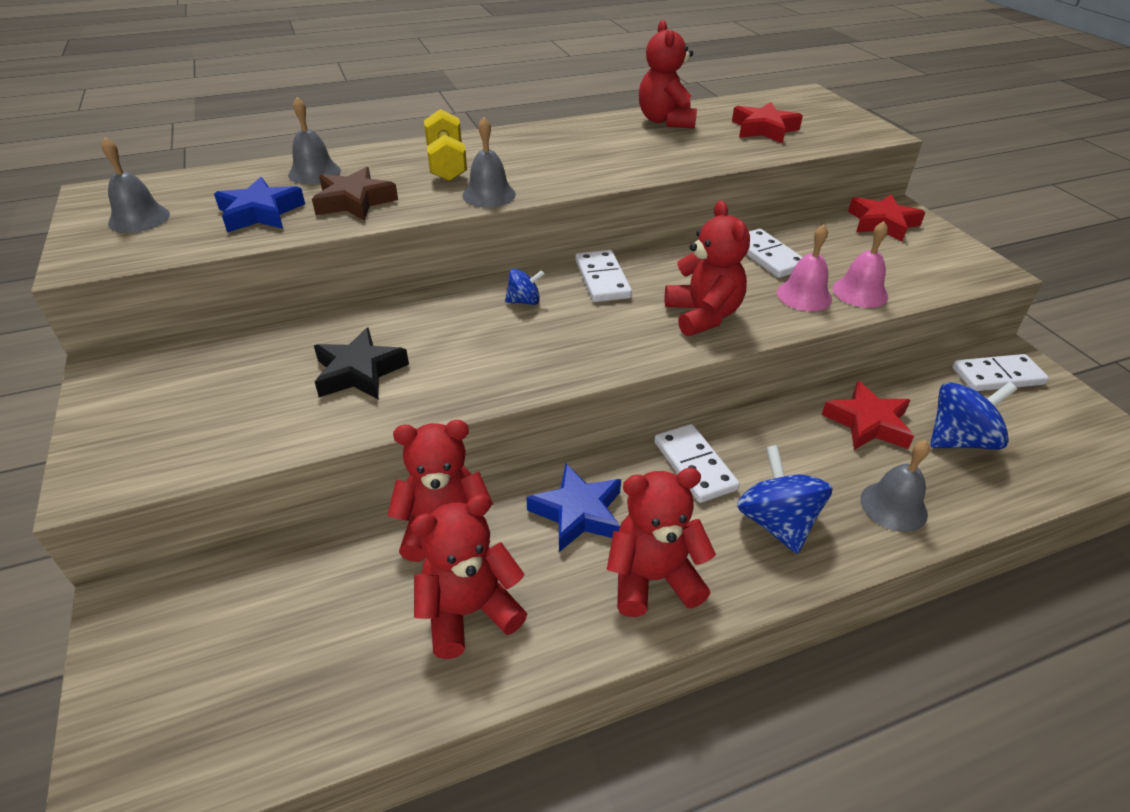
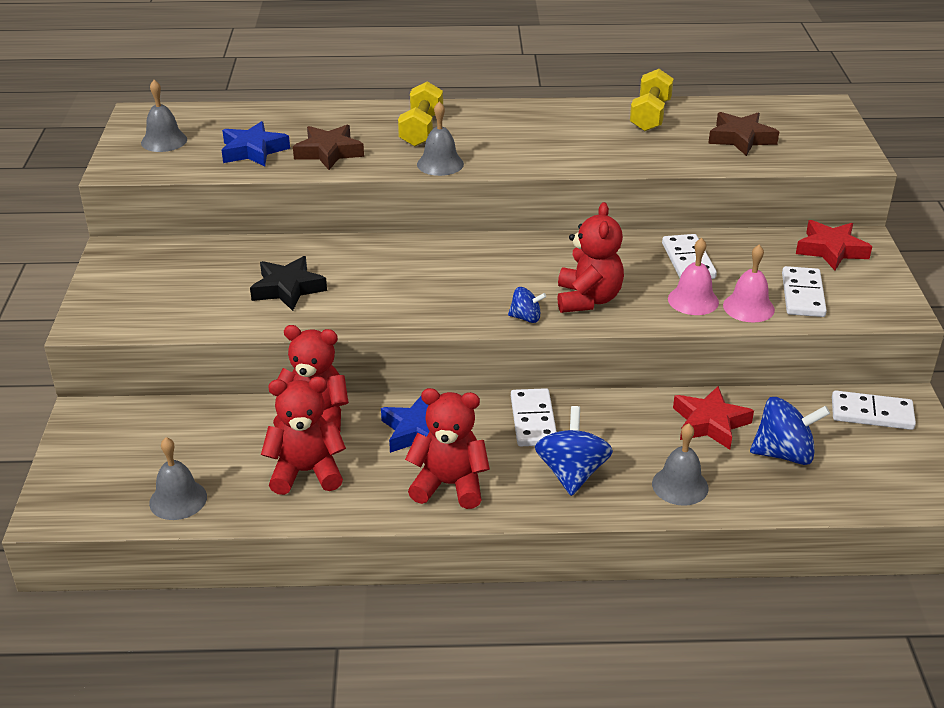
camera: 20 degrees right, 5 degrees down
grey bell [288,97,341,184] -> grey bell moved to [149,437,207,520]
blue spinning top [505,269,544,305] -> blue spinning top moved to [508,287,546,323]
white domino [575,250,632,302] -> white domino moved to [782,266,827,317]
red teddy bear [639,20,697,128] -> yellow dumbbell [630,69,674,131]
red star [732,102,803,143] -> brown star [708,112,779,156]

